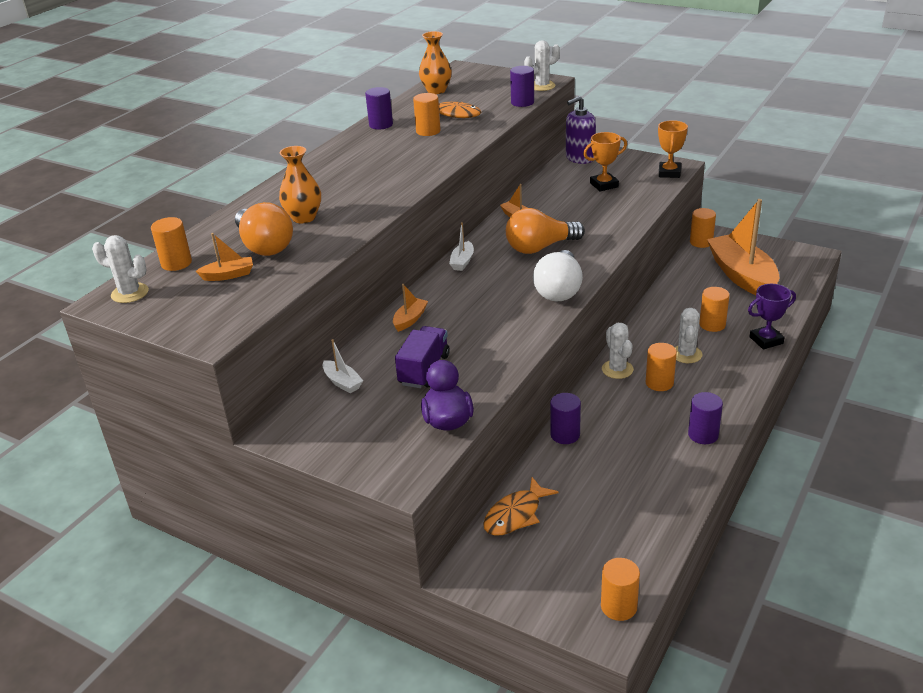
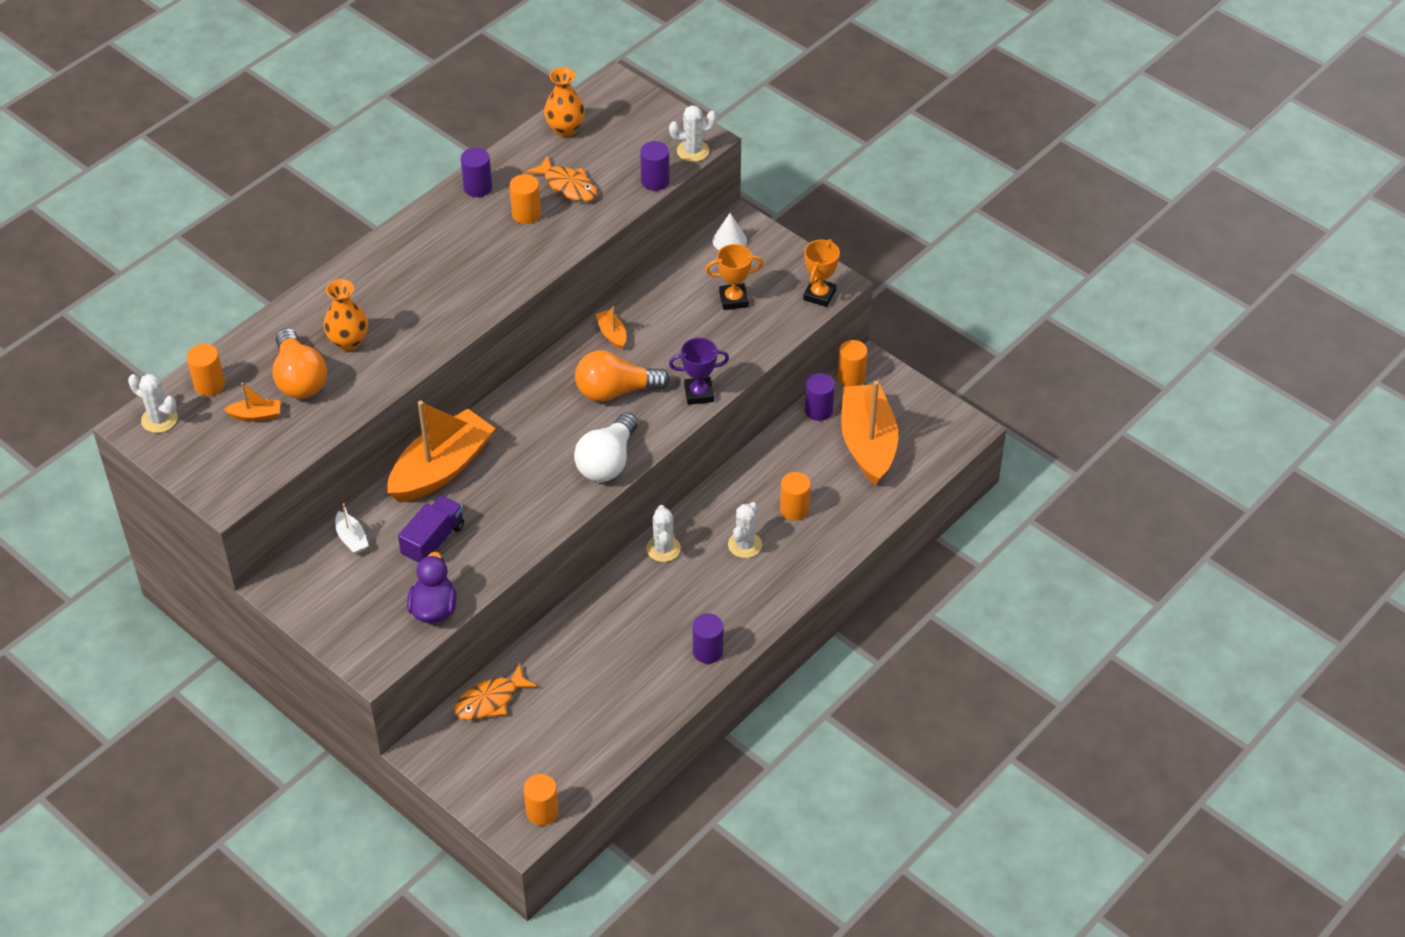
camera: 10 degrees right, 15 degrees up
orange boat [393,284,428,332] -> orange boat [387,401,495,502], size x2.39
white boat [449,222,474,271] -> none
purple cylinder [550,393,581,444] -> purple cylinder moved to [805,373,835,421]
purple soap dispenser [566,96,596,164] -> white cone [712,213,747,250]
orange cylinder [646,343,677,391] -> none
purple trophy [748,284,796,349] -> purple trophy moved to [669,338,729,405]

